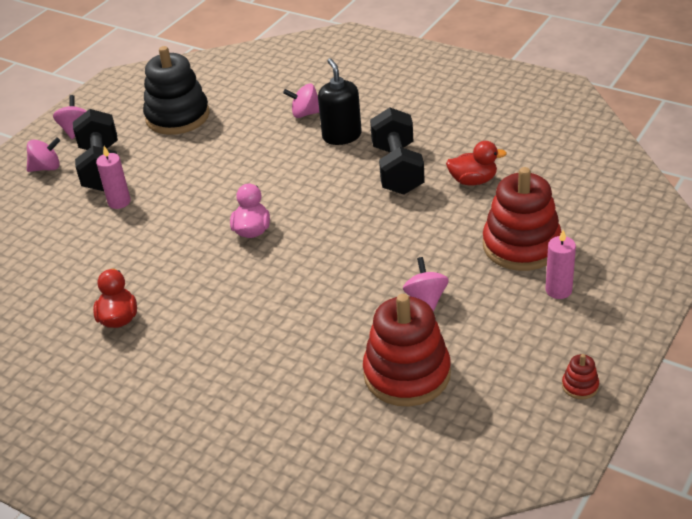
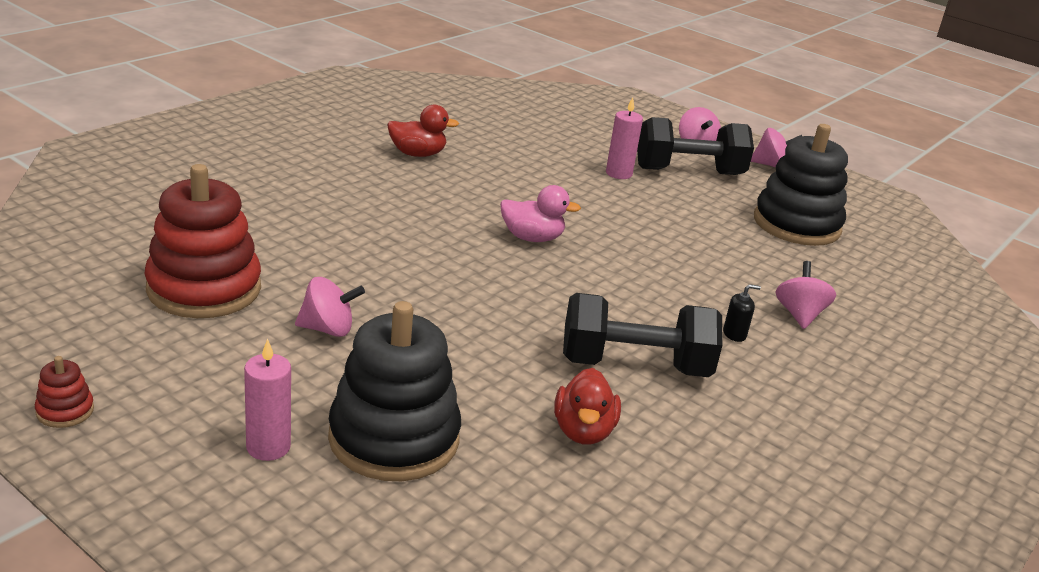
camera: 90 degrees right, 10 degrees down
black soap dispenser [318,58,362,145] -> black soap dispenser [723,284,761,342], size x0.45
red stacking toy [483,167,561,271] -> black stacking toy [328,301,461,481]

